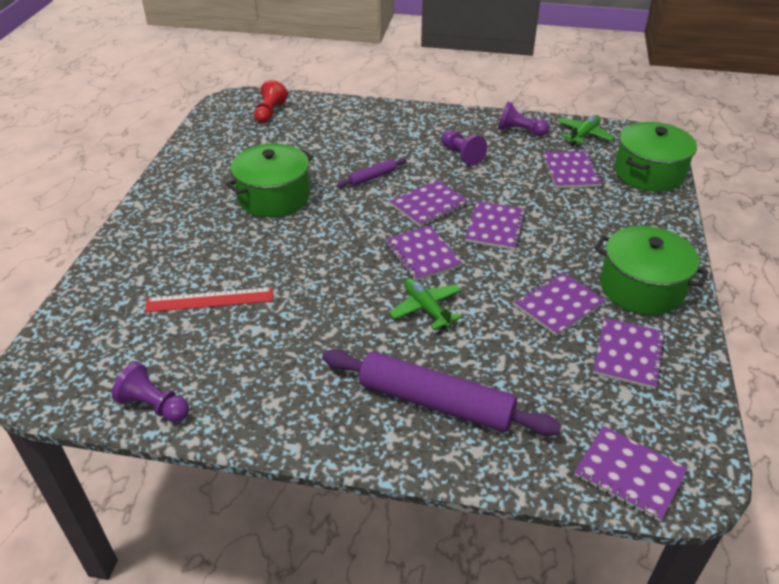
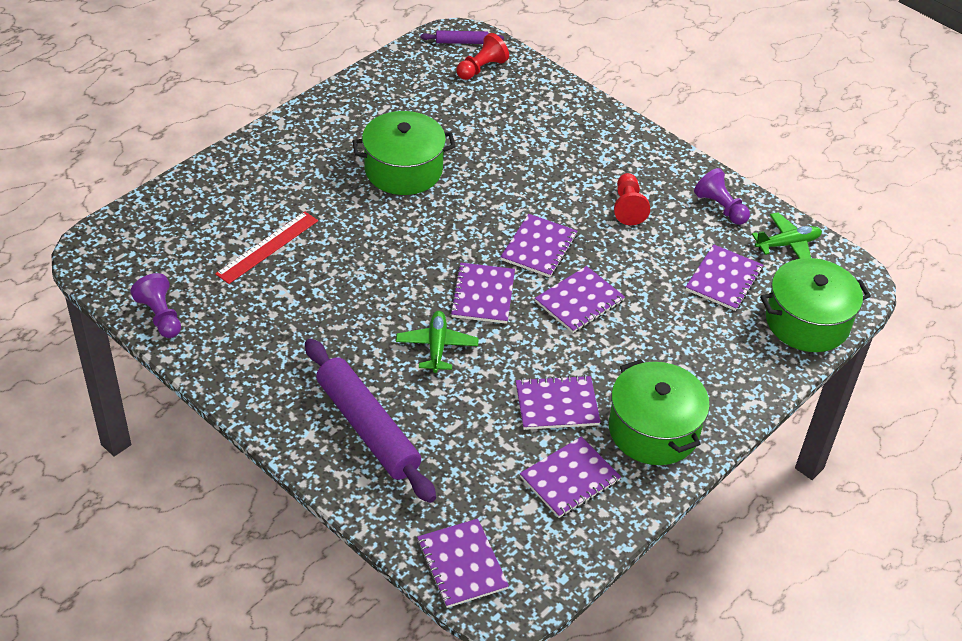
camera: 30 degrees right, 5 degrees up
red ruler [145,287,273,312] -> red ruler turned 75 degrees counterclockwise [215,211,318,284]
purple rolling pin [337,158,406,188] -> purple rolling pin moved to [420,30,504,44]
purple notebook [390,180,468,227] -> purple notebook turned 60 degrees counterclockwise [501,214,577,277]
purple pawn [442,130,487,166] -> red pawn [614,173,650,225]

